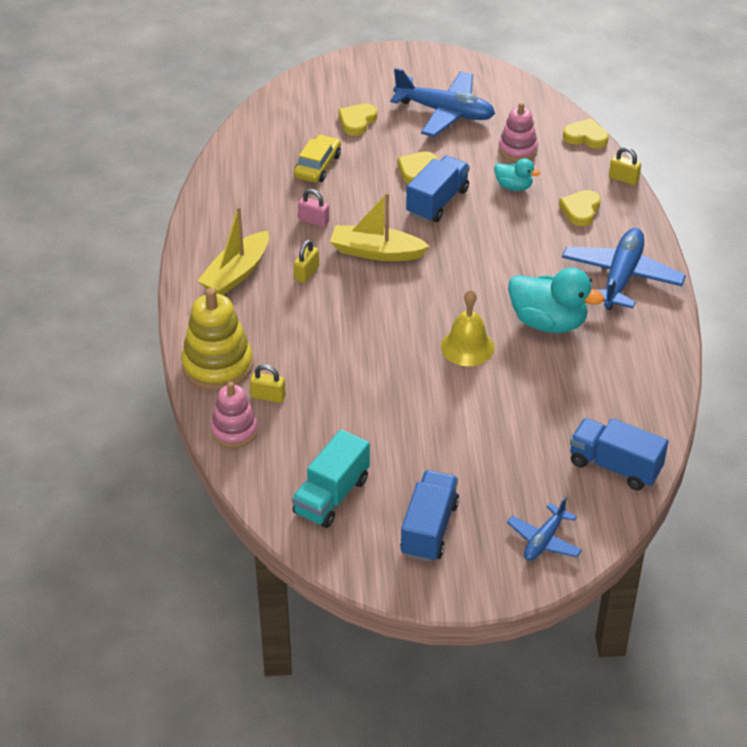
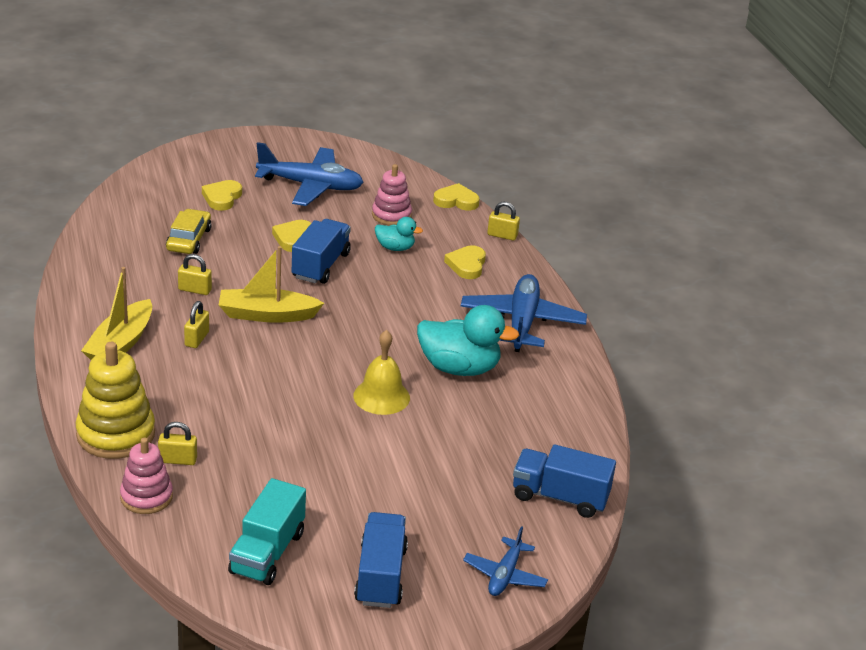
camera: 15 degrees left, 10 degrees down
pink padlock [298,189,329,227] -> yellow padlock [178,254,212,295]

